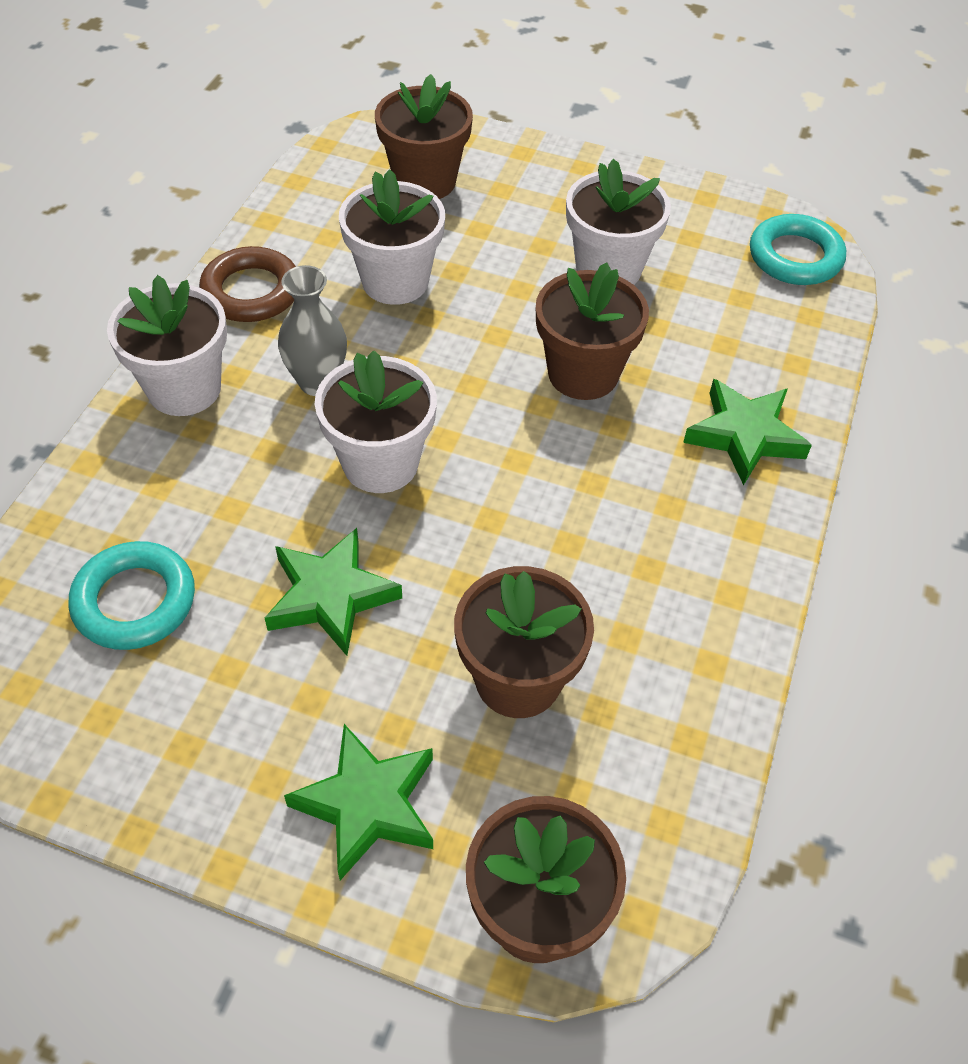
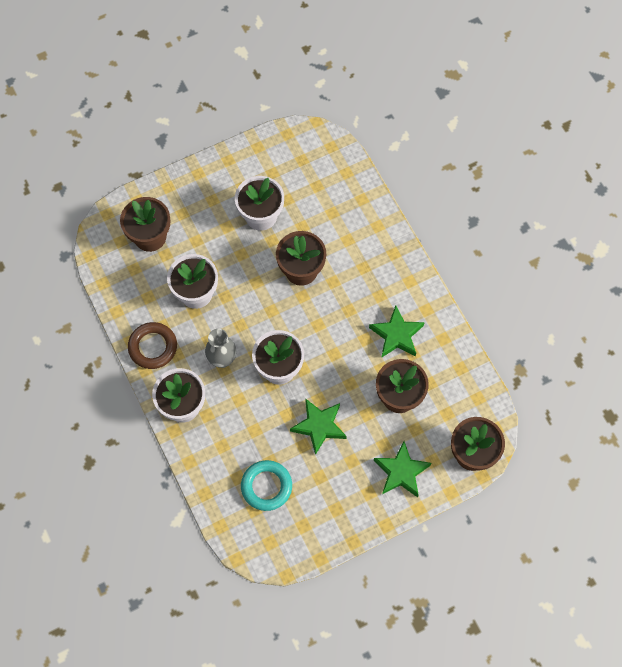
camera: 45 degrees left, 15 degrees up
green star [683,379,812,486] -> green star moved to [369,305,425,358]
turquoise ring [750,214,846,285] -> none

